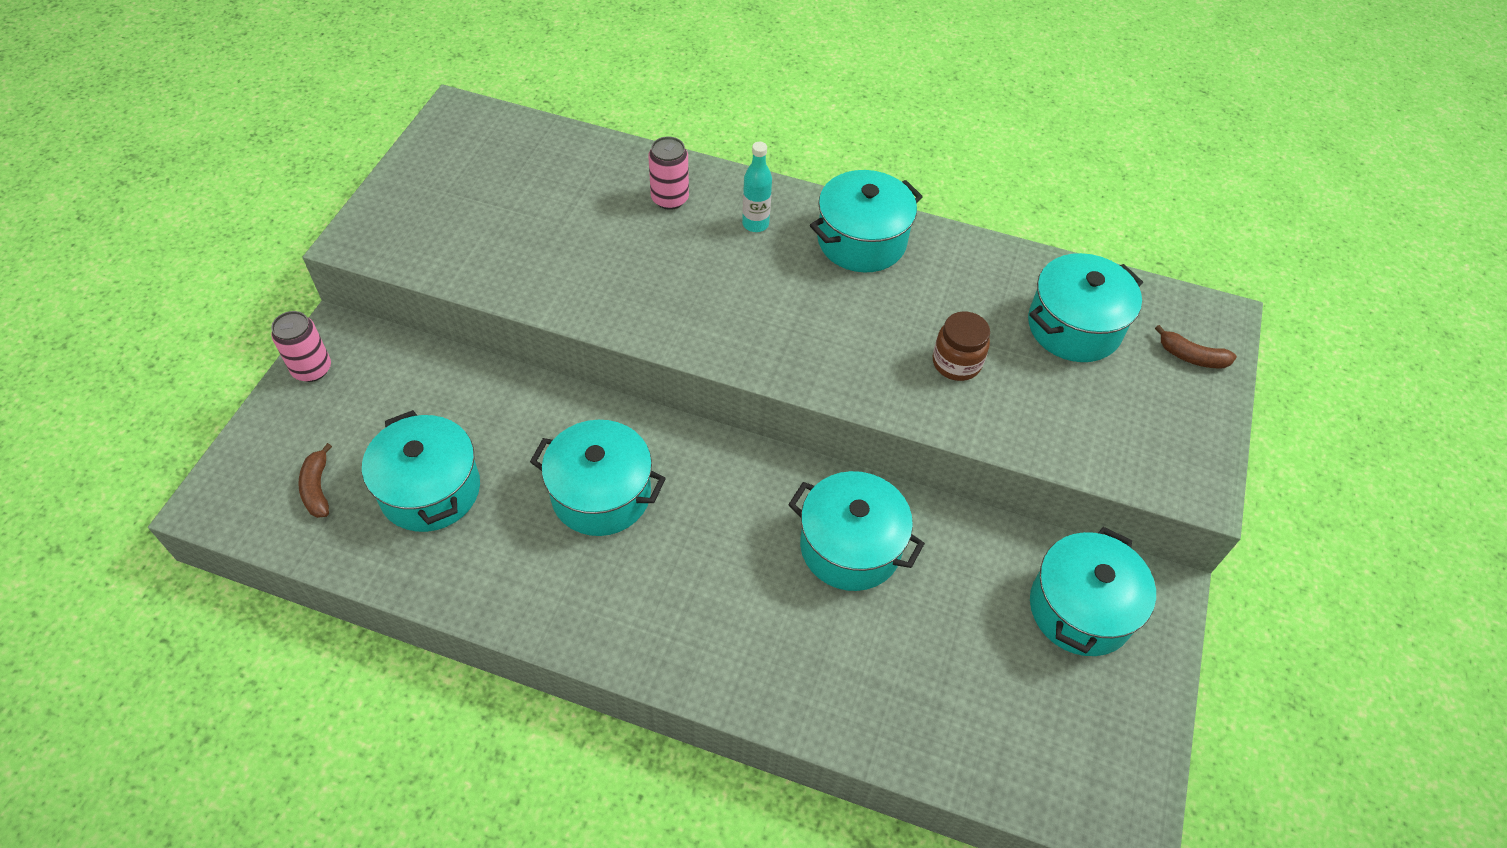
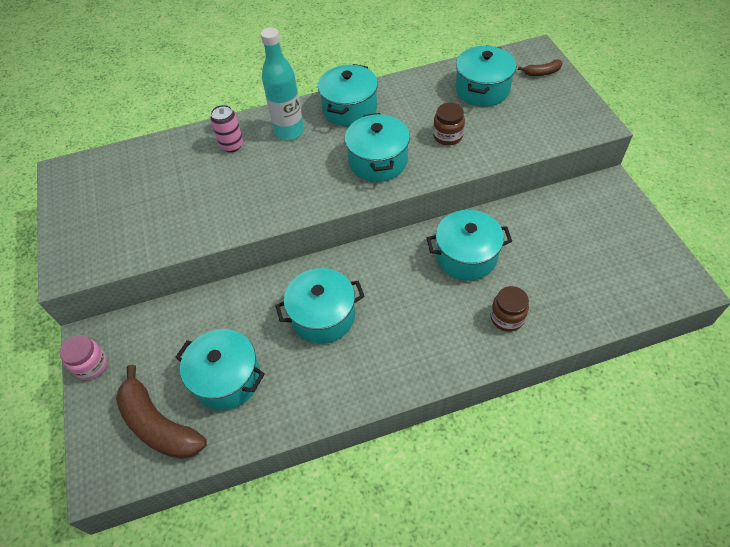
camera: 30 degrees left, 0 degrees up
pink can [271,311,331,382] -> pink jar [60,335,108,380]
brown banana [298,443,332,518] -> brown banana [116,365,207,459], size x2.09
turquoise bottle [742,142,772,232] -> turquoise bottle [261,27,304,140], size x1.76
turquoise pot [1030,527,1156,656] -> turquoise pot moved to [345,113,410,182]
none -> brown jar [490,286,529,332]

